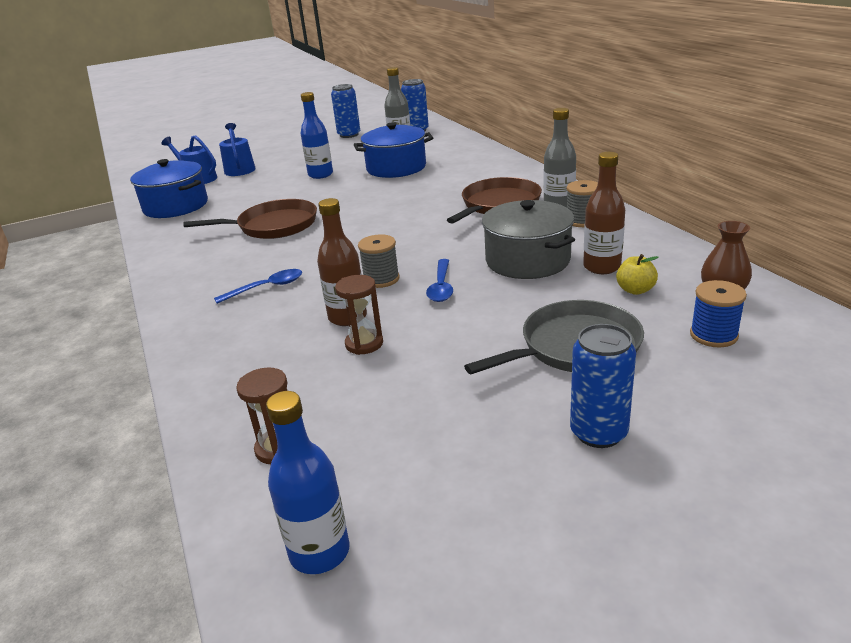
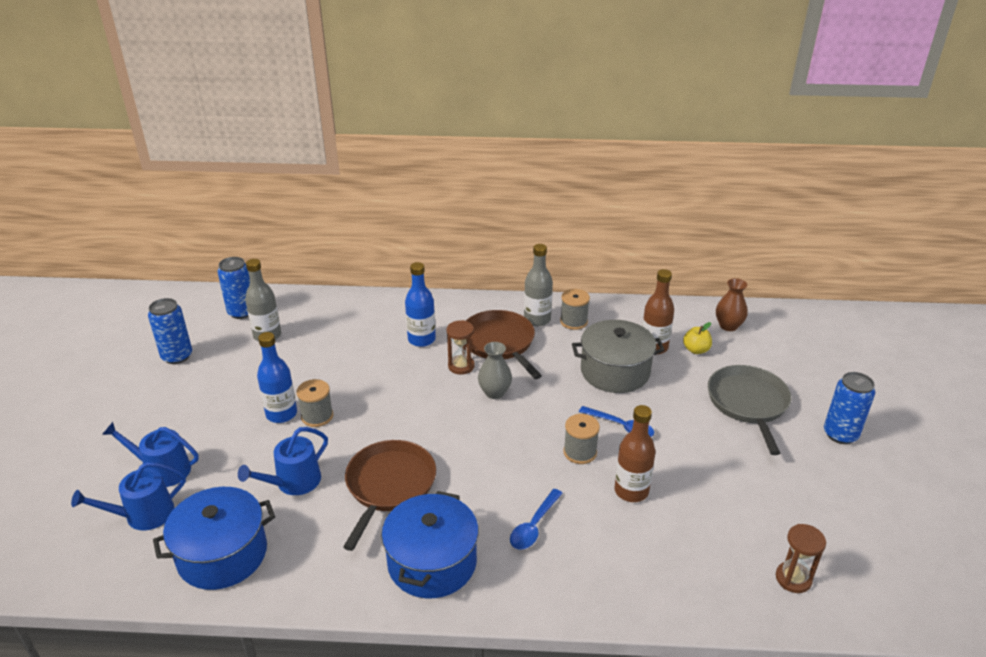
camera: 65 degrees left, 5 degrees up
blue spoon [214,269,302,304] -> blue spoon turned 150 degrees counterclockwise [510,489,563,550]
blue bottle [266,391,350,574] -> blue bottle moved to [405,262,436,347]
brown hourglass [335,275,383,355] -> brown hourglass moved to [447,320,475,375]
blue pot [354,122,433,178] -> blue pot moved to [382,491,479,598]
blue spool [690,280,747,347] -> none
none -> blue watering can [238,427,328,495]
none -> grey spool [296,379,333,427]
none -> grey vase [478,342,512,399]

